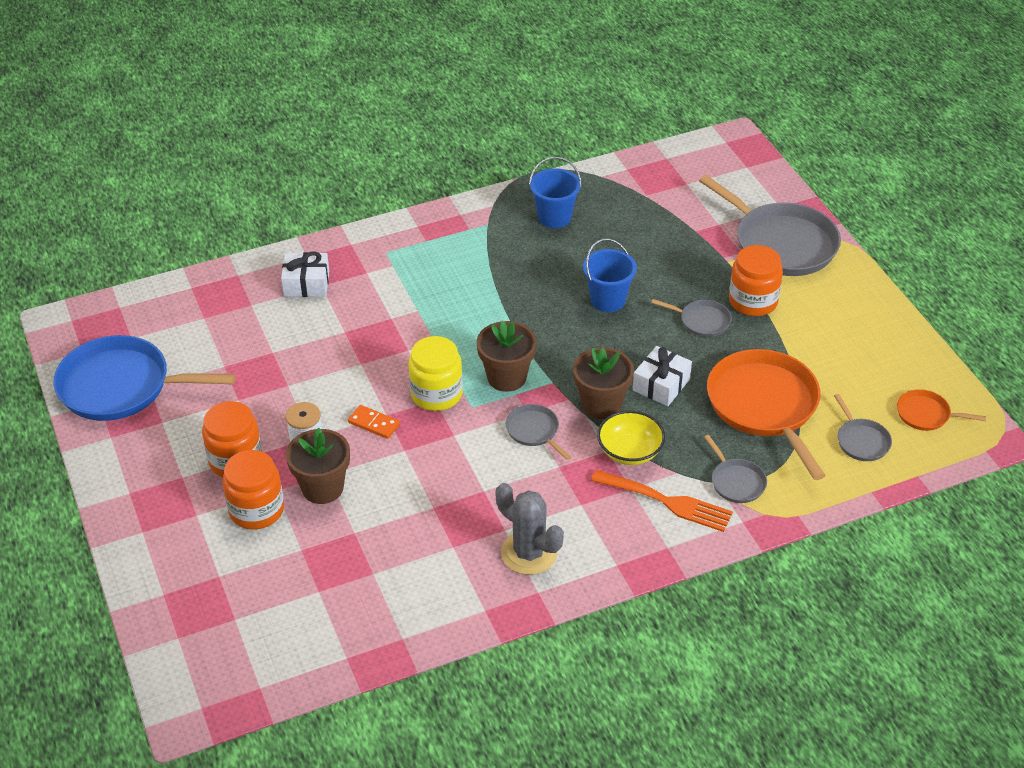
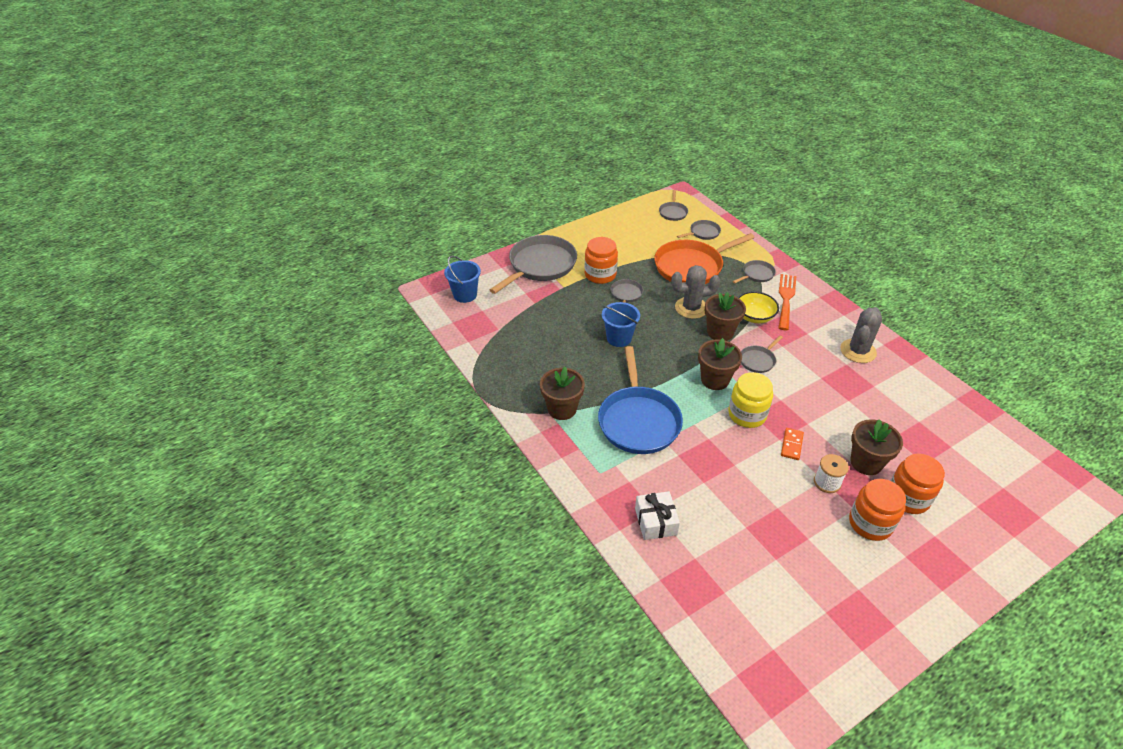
camera: 100 degrees left, 0 degrees up
blue pan [53,335,236,421] -> blue pan moved to [598,346,683,454]
blue bucket [529,157,582,228] -> blue bucket moved to [444,256,481,303]
white gift [633,346,692,406] -> grey cactus [671,265,720,319]
orange pan [897,389,986,431] -> grey pan [659,190,688,221]
none -> brown flower pot [540,367,585,420]

